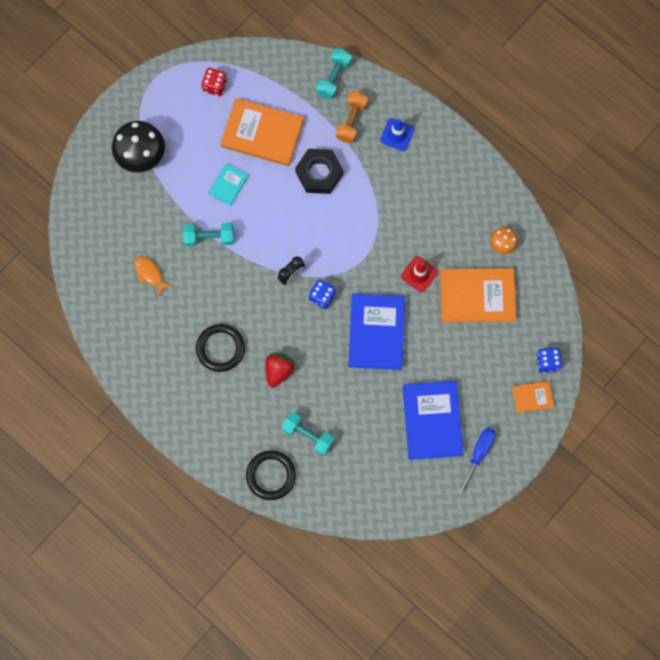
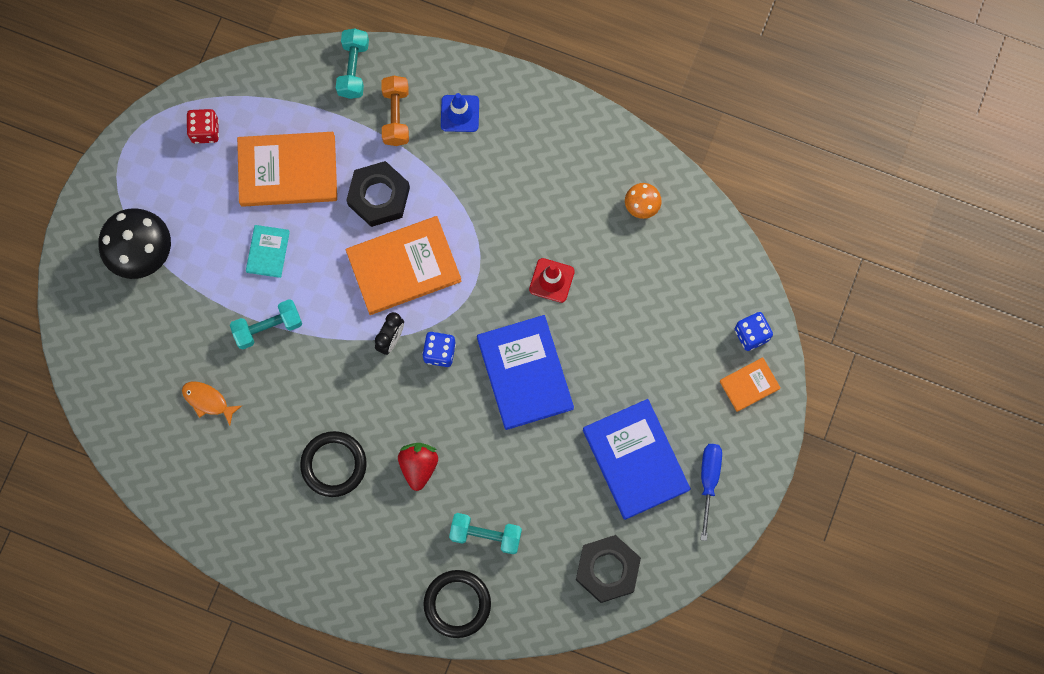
camera: 20 degrees left, 0 degrees up
orange book [440,268,516,322] -> orange book moved to [346,216,462,315]
none -> black nut [576,535,641,603]

